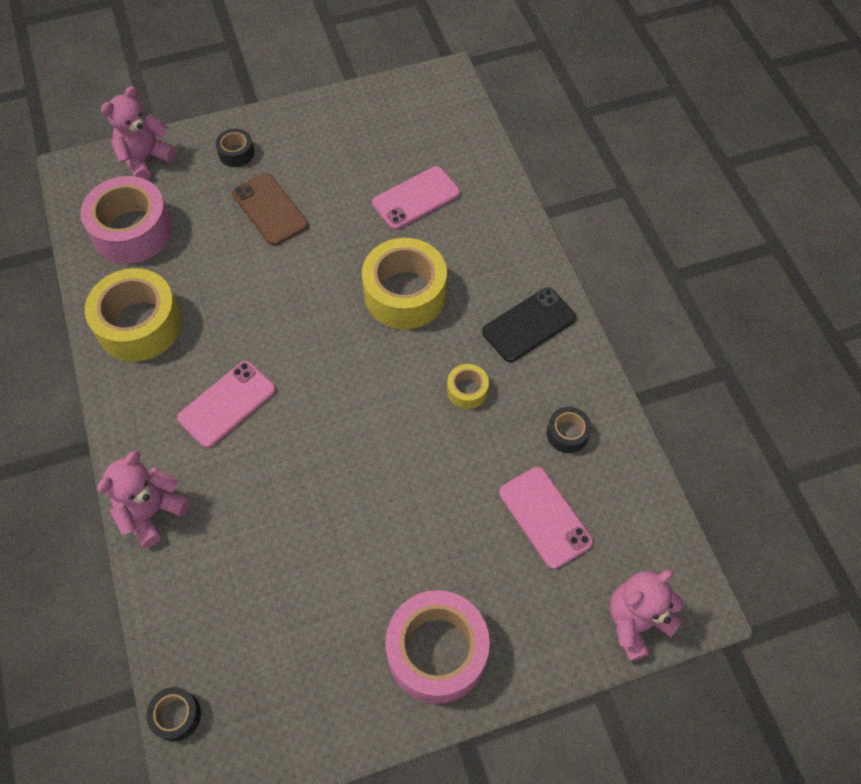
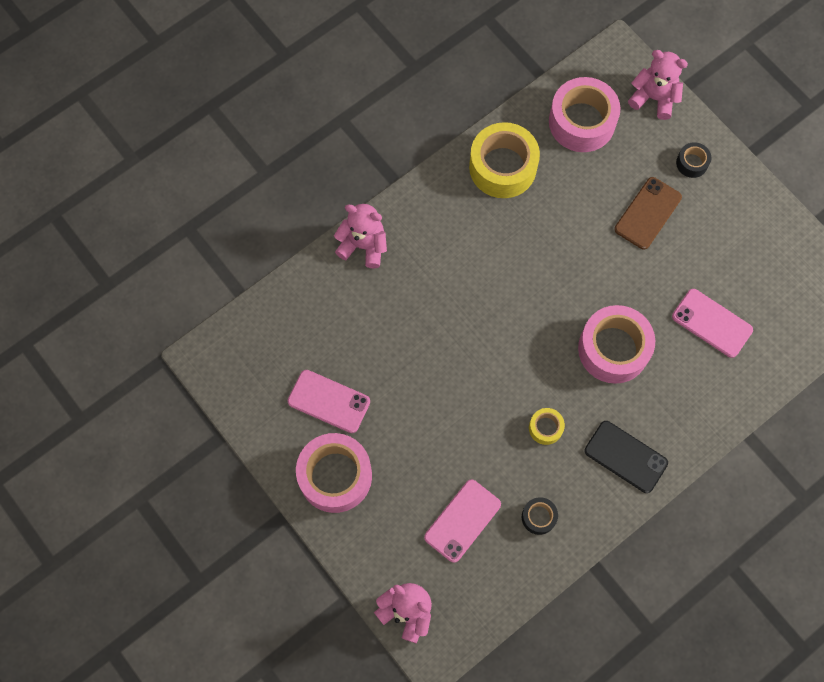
camera: 70 degrees right, 10 degrees up
black tape [146,687,201,742] -> none
pink phone [177,361,276,448] -> pink phone moved to [288,370,370,433]
yellow tape [362,238,447,329] -> pink tape [578,305,655,384]

